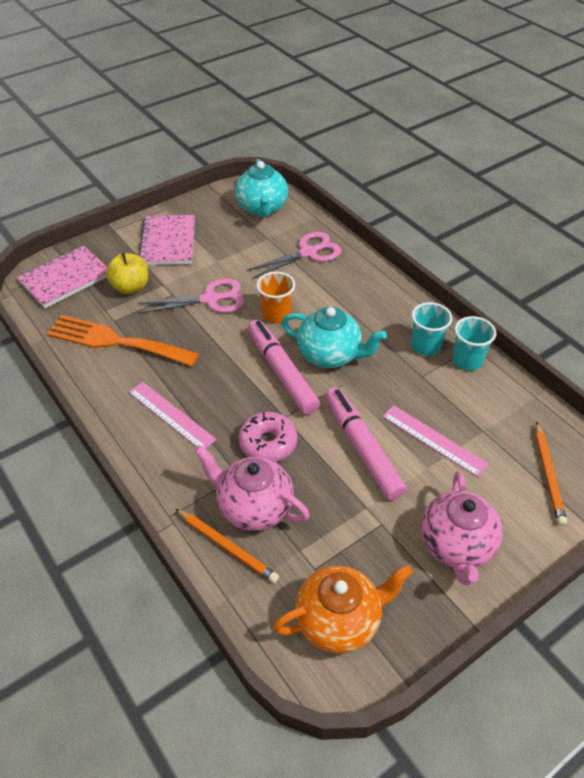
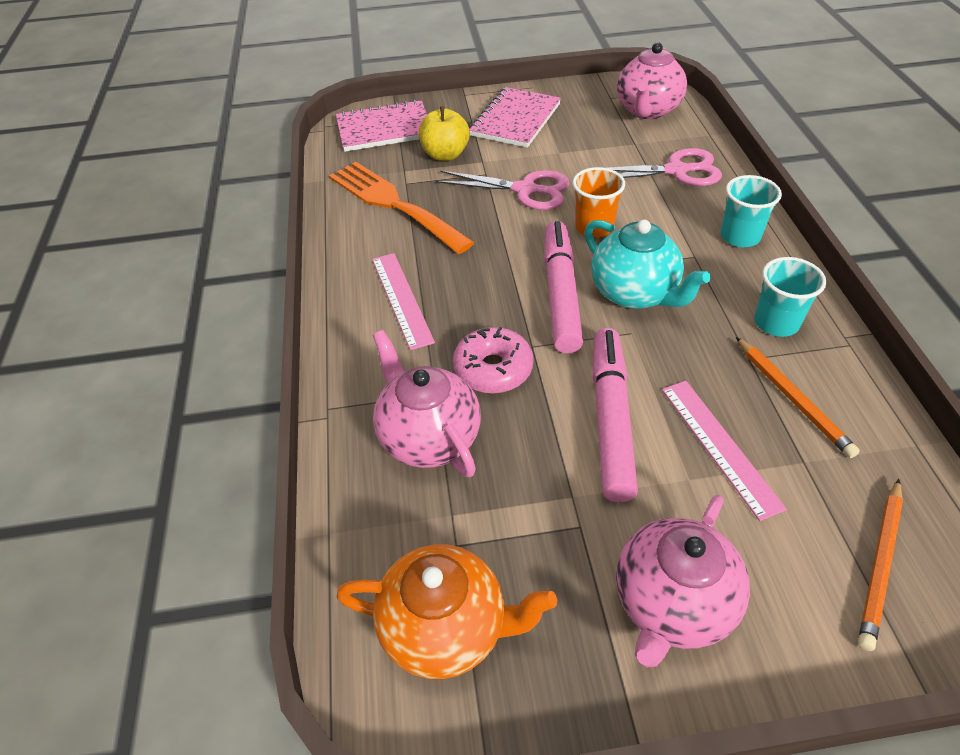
camera: 30 degrees right, 0 degrees up
orange pencil [176,509,279,583] -> orange pencil moved to [736,337,860,458]
turquoise teapot [235,159,288,217] -> pink teapot [617,42,687,119]
turquoise cup [453,316,496,371] -> turquoise cup moved to [721,175,782,247]

